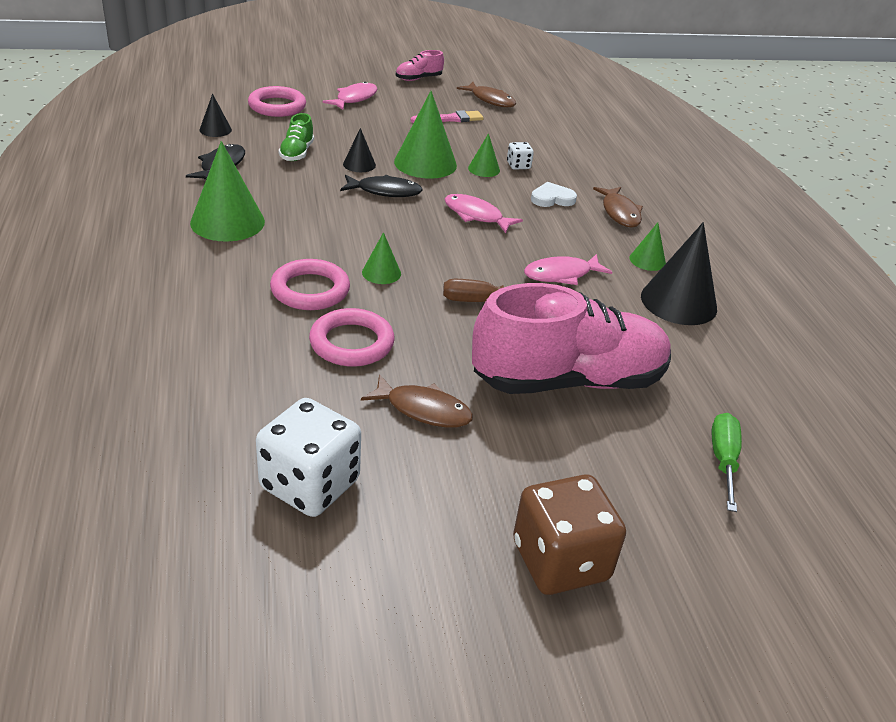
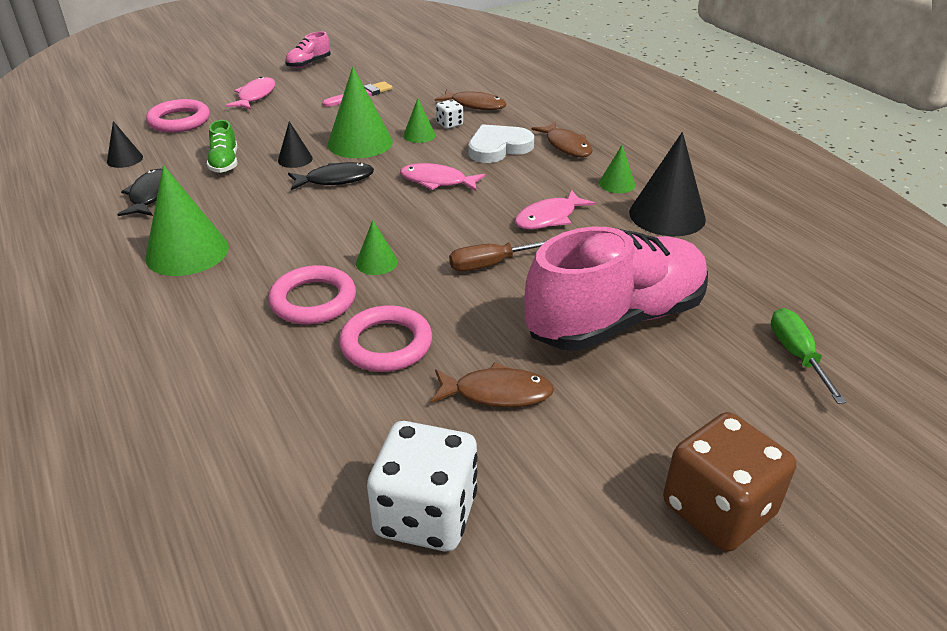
camera: 15 degrees left, 0 degrees up
brown fish [457,82,516,107] -> brown fish moved to [435,89,507,110]
white heart [531,182,577,207] -> white heart [469,124,534,163], size x1.53

